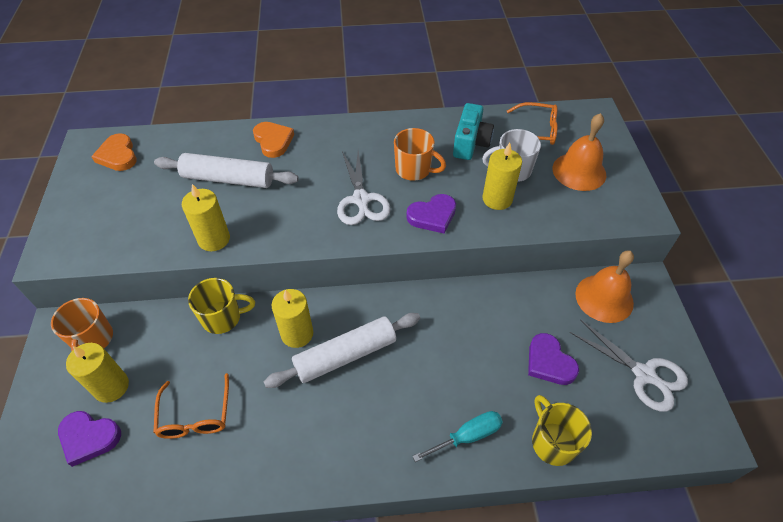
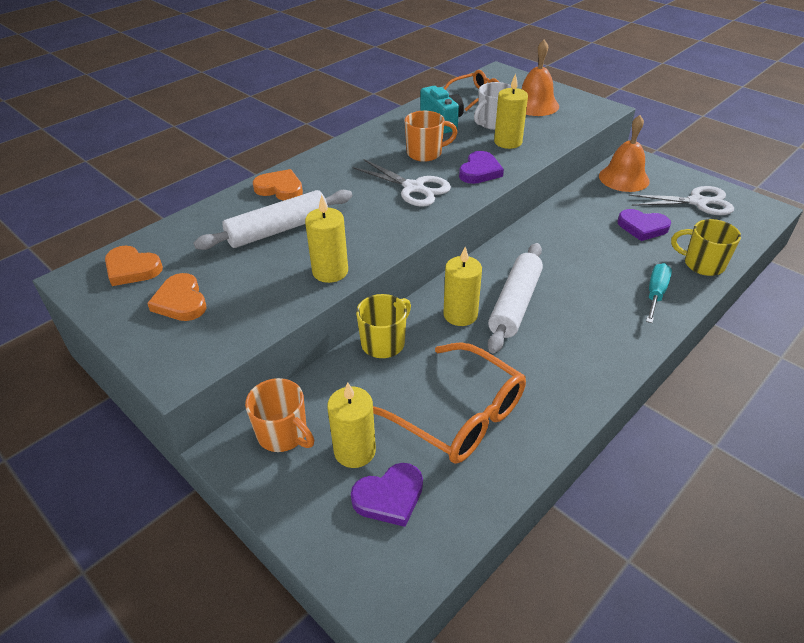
camera: 40 degrees left, 10 degrees down
orange glasses [153,373,229,439] -> orange glasses [373,342,526,464], size x1.61
none -> orange heart [147,273,206,321]

